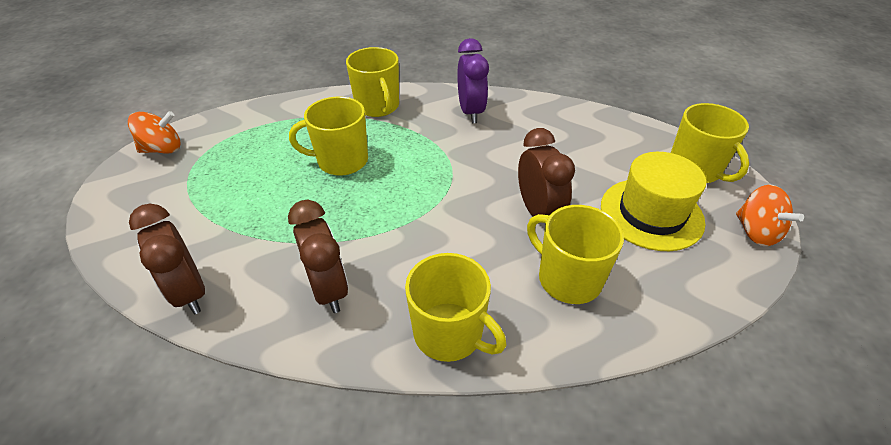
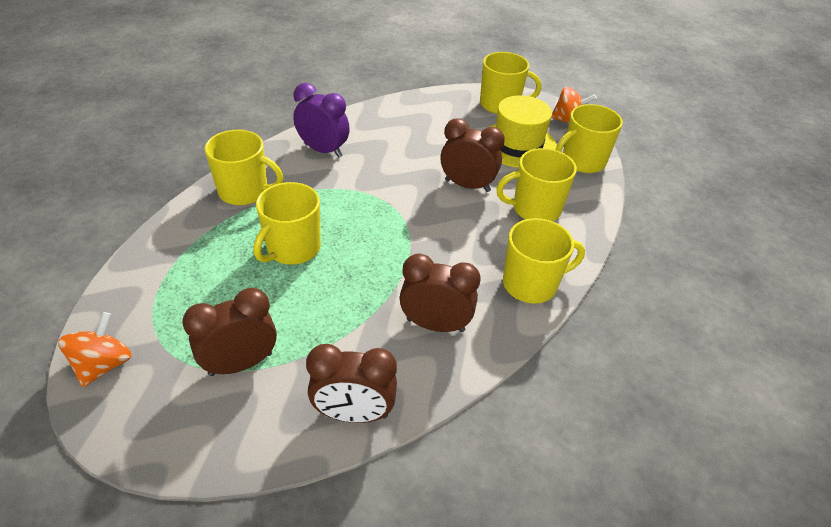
camera: 55 degrees left, 0 degrees up
none -> brown clock [182,288,277,376]
none -> yellow mug [556,104,623,173]

